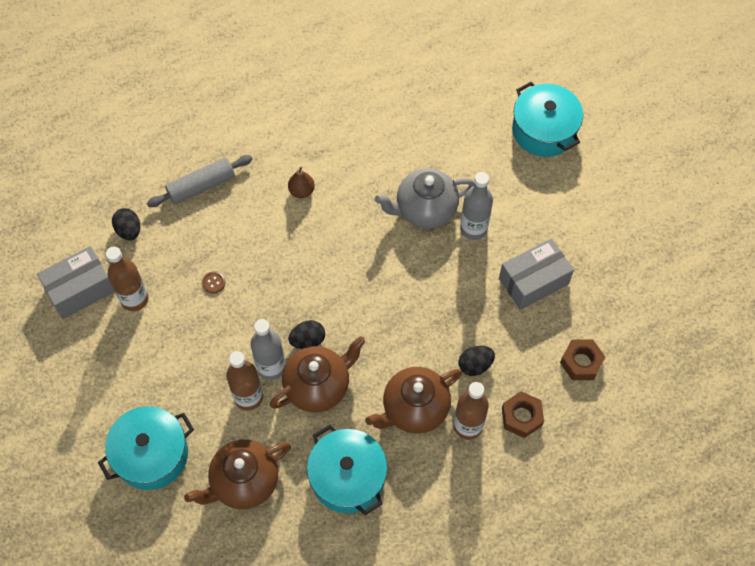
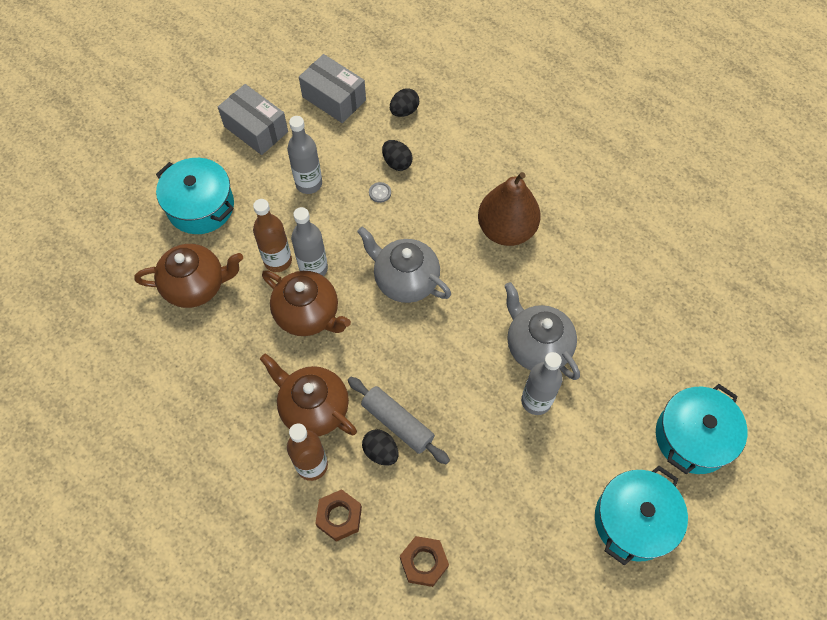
camera: 70 degrees right, 0 degrees up
brown bottle [106,247,149,311] -> none
grey rolling pin [147,155,252,207] -> grey rolling pin moved to [348,377,450,464]
brown teapot [184,440,291,509] -> brown teapot turned 135 degrees clockwise [134,244,243,308]
brown button [202,271,225,293] -> grey button [369,182,391,203]
brown pear [288,167,315,198] -> brown pear [478,172,541,246], size x2.22
black egg [288,320,325,349] -> black egg moved to [382,140,413,171]
turquoise pot [307,425,387,515] -> turquoise pot moved to [595,466,688,566]
grey box [499,238,574,310] -> grey box moved to [218,84,288,155]
none -> grey bottle [287,116,322,194]
none -> grey teapot [357,226,451,303]

